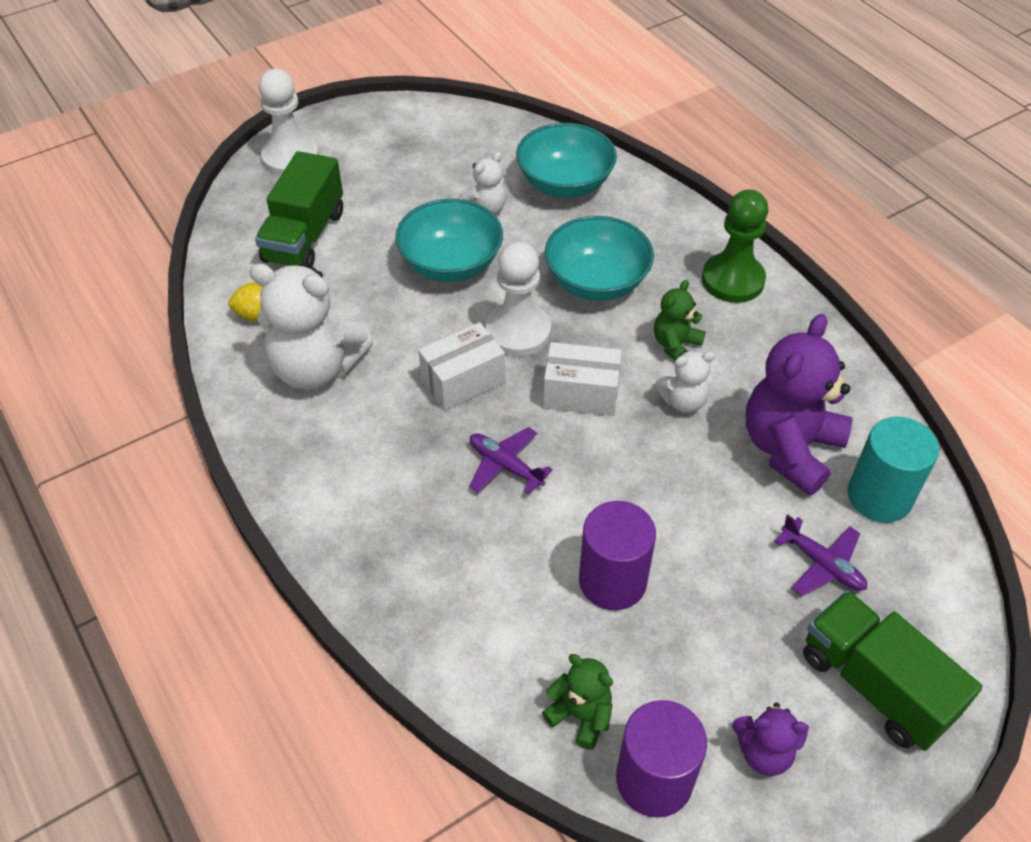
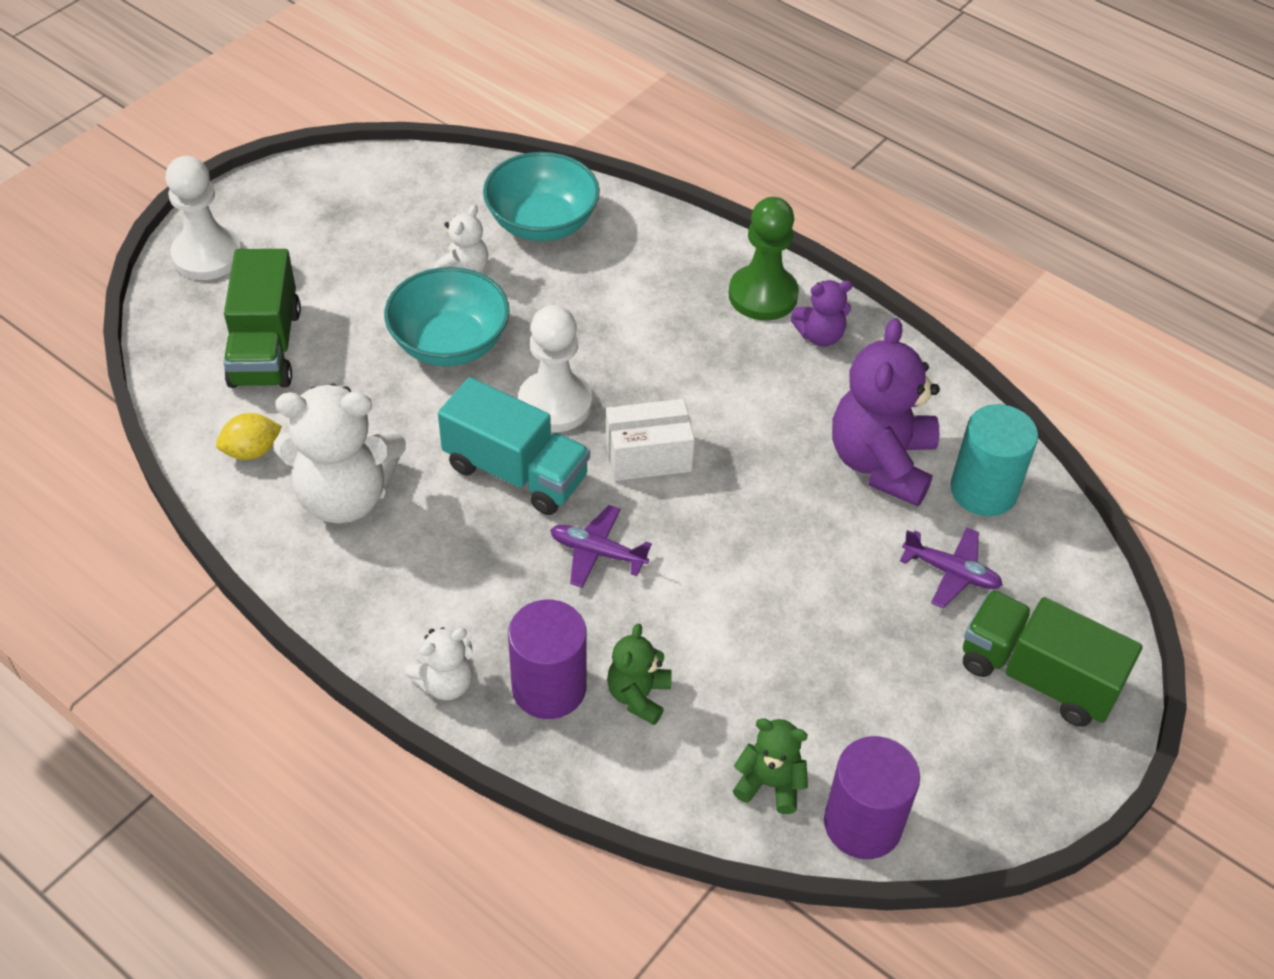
camera: 20 degrees left, 0 degrees up
white box [418,322,505,410] -> turquoise truck [438,377,590,515]
turquoise bowl [544,216,654,301] -> none
purple cylinder [579,501,656,610] -> purple cylinder moved to [508,600,587,719]
green teddy bear [654,280,706,360] -> green teddy bear moved to [607,624,672,725]
white teddy bear [654,351,715,413] -> white teddy bear moved to [405,627,473,700]
purple teddy bear [732,702,809,776] -> purple teddy bear moved to [791,280,852,347]

